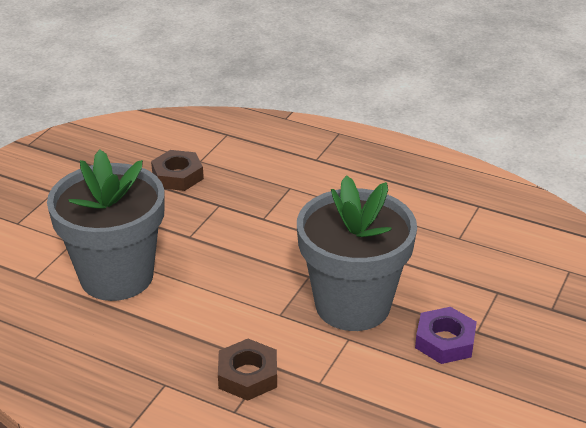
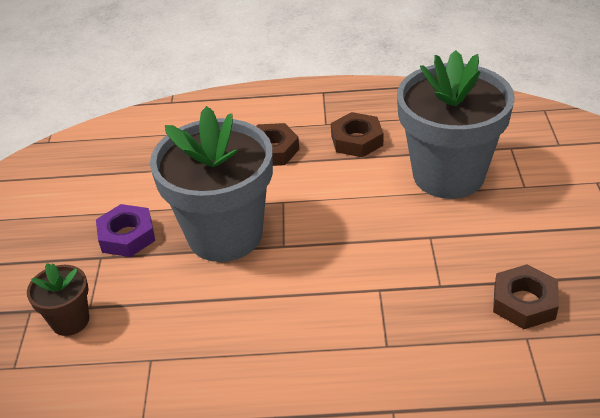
camera: 155 degrees right, 5 degrees up
none -> brown flower pot [27,263,89,336]
none -> brown nut [331,112,383,157]

